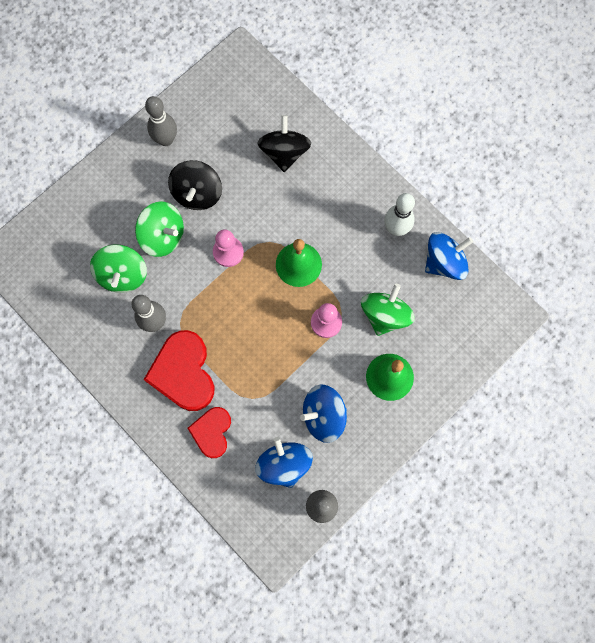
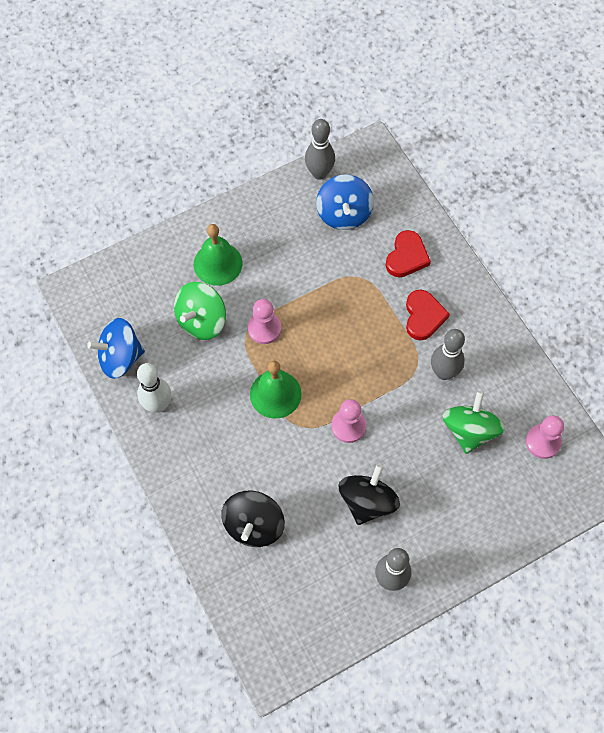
camera: 165 degrees left, 10 degrees down
green spinning top [135,202,184,257] -> none
red heart [143,330,214,411] -> red heart [406,289,450,340], size x0.62
blue spinning top [300,385,347,443] -> none
none -> pink pawn [526,415,564,459]

